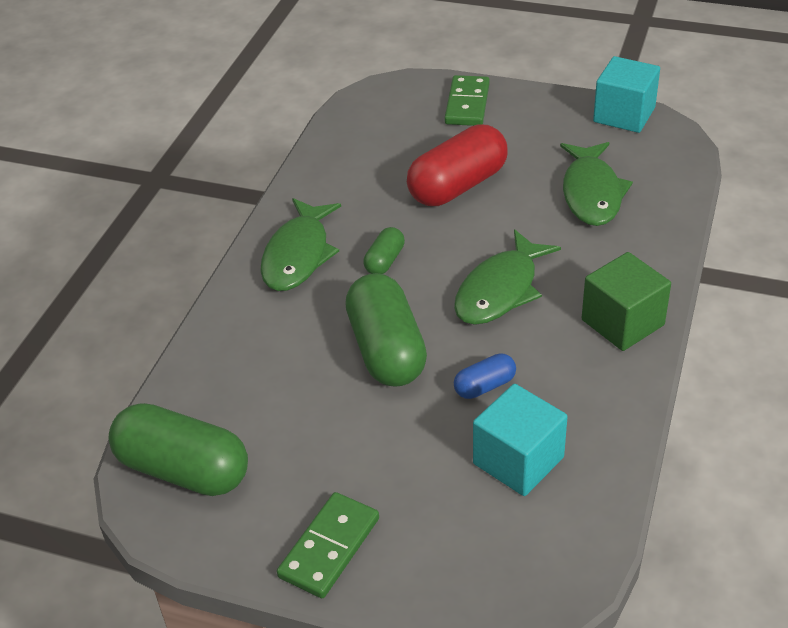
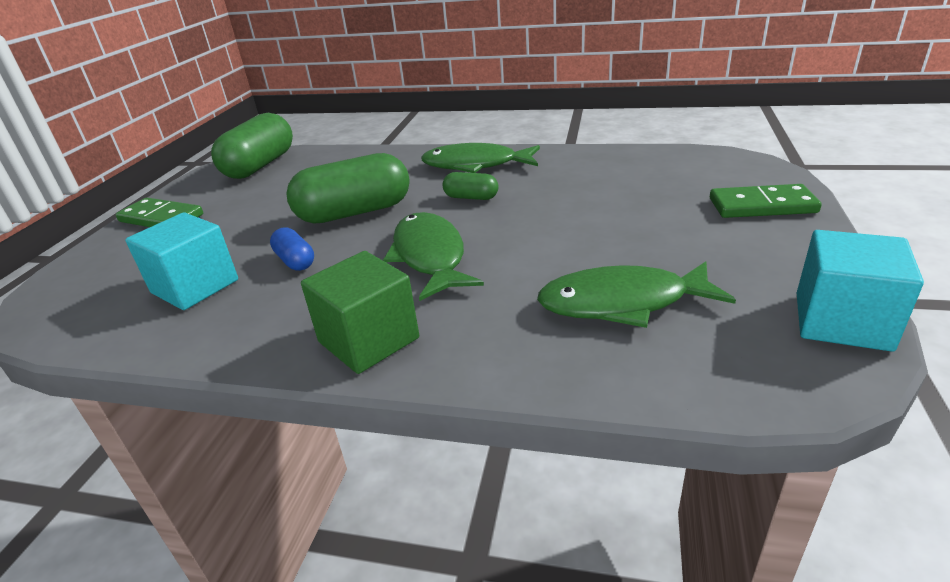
camera: 85 degrees right, 10 degrees down
red capsule [407,124,508,206] -> none
green fish [454,229,561,325] -> green fish turned 45 degrees clockwise [383,212,484,301]

